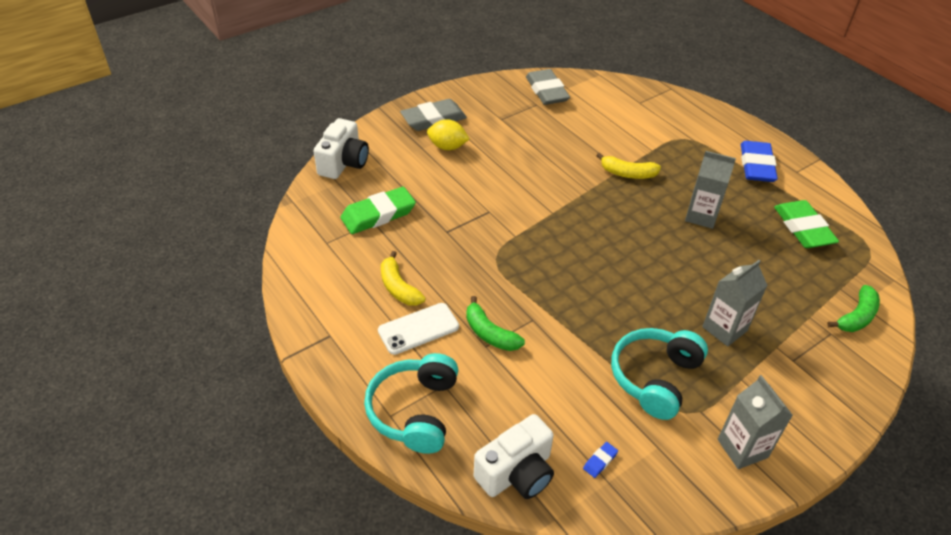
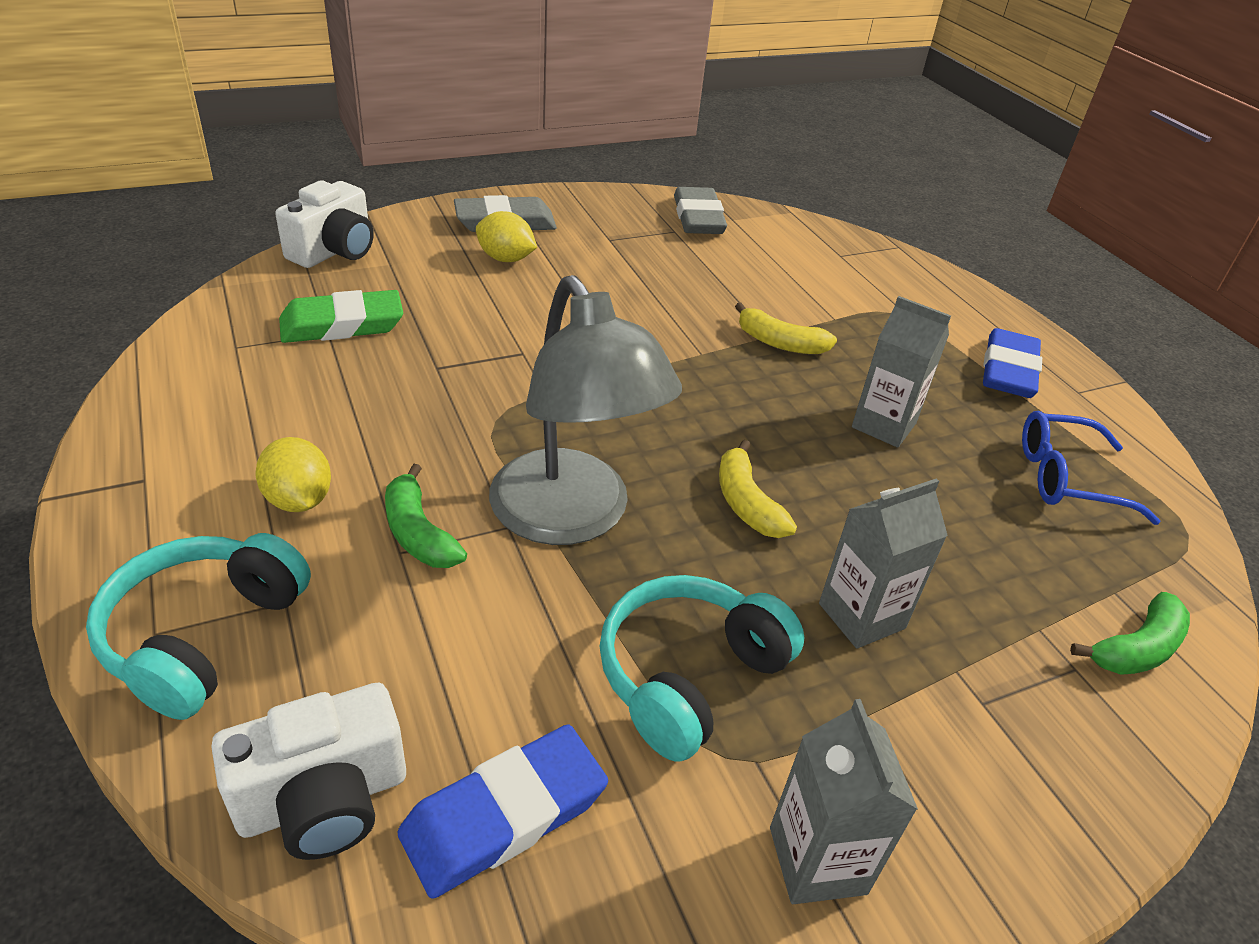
camera: 10 degrees right, 5 degrees down
white phone [378,303,459,355] -> yellow lemon [256,437,331,512]
yellow banana [381,251,426,306] -> yellow banana moved to [719,440,797,538]
blue eraser [583,442,618,478] -> blue eraser [398,724,608,899], size x2.44
green eraser [774,200,839,248] -> blue glasses [1022,411,1161,525]
none -> grey lamp [489,275,682,545]

